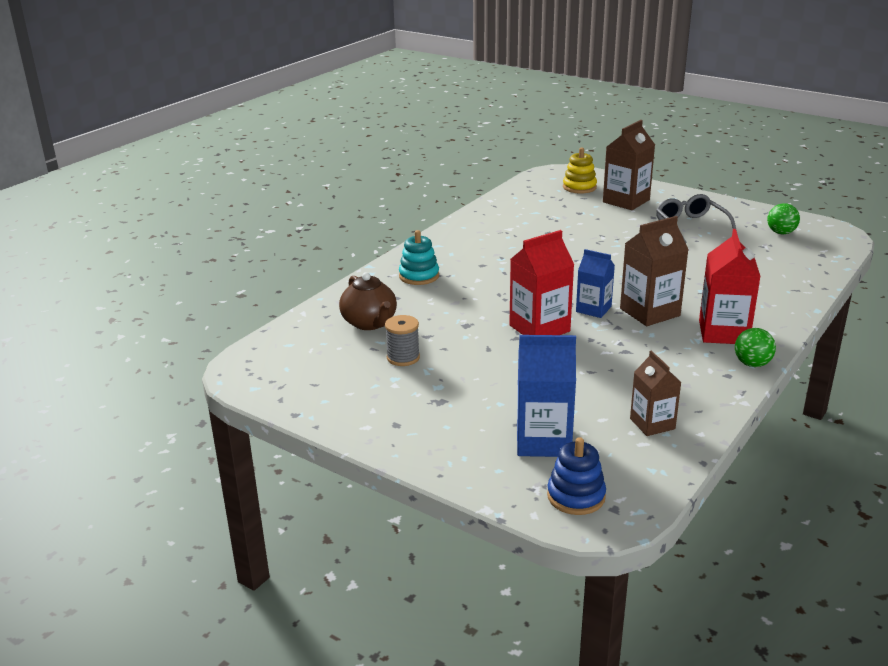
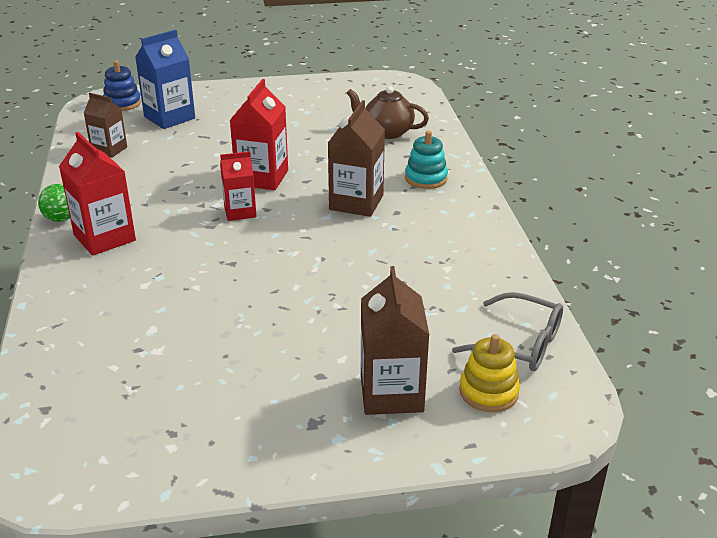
camera: 135 degrees right, 5 degrees up
grey spool [385,315,420,366] -> none
blue carton [576,249,615,318] -> red carton [220,151,257,221]
brown carton [620,216,688,326] -> brown carton moved to [328,100,385,217]
grey glasses [656,194,738,243] -> grey glasses moved to [452,292,563,371]
green ball [767,203,800,234] -> none

